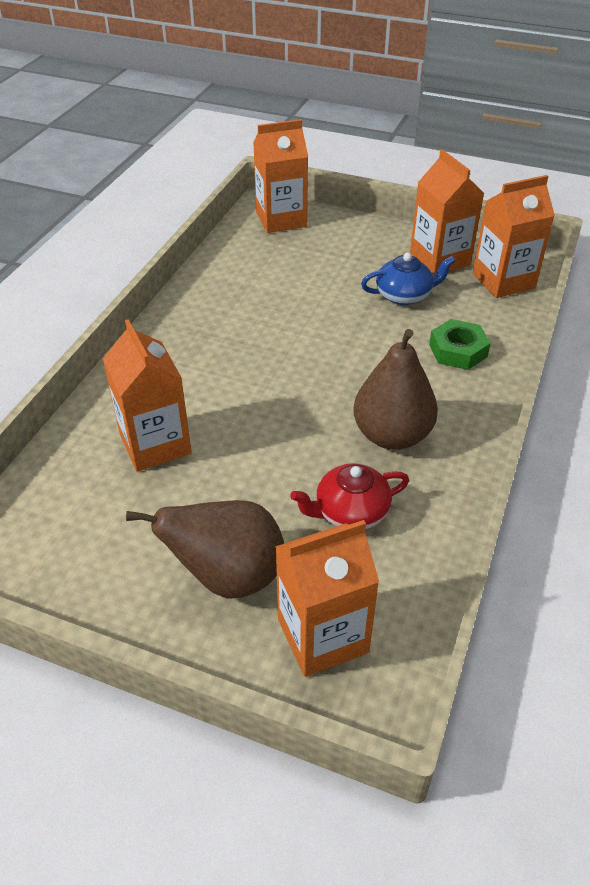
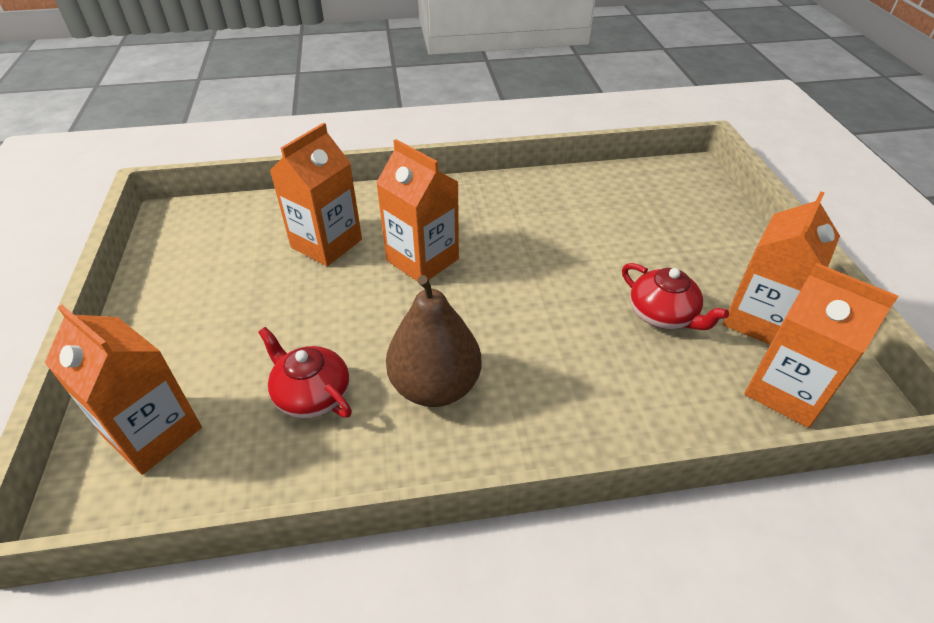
camera: 60 degrees right, 0 degrees up
brown pear [126,500,284,598] -> none
orange carton [253,119,308,233] -> orange carton moved to [376,139,459,282]
blue teapot [361,253,455,305] -> red teapot [622,263,729,330]
green nut [429,319,491,370] -> none

